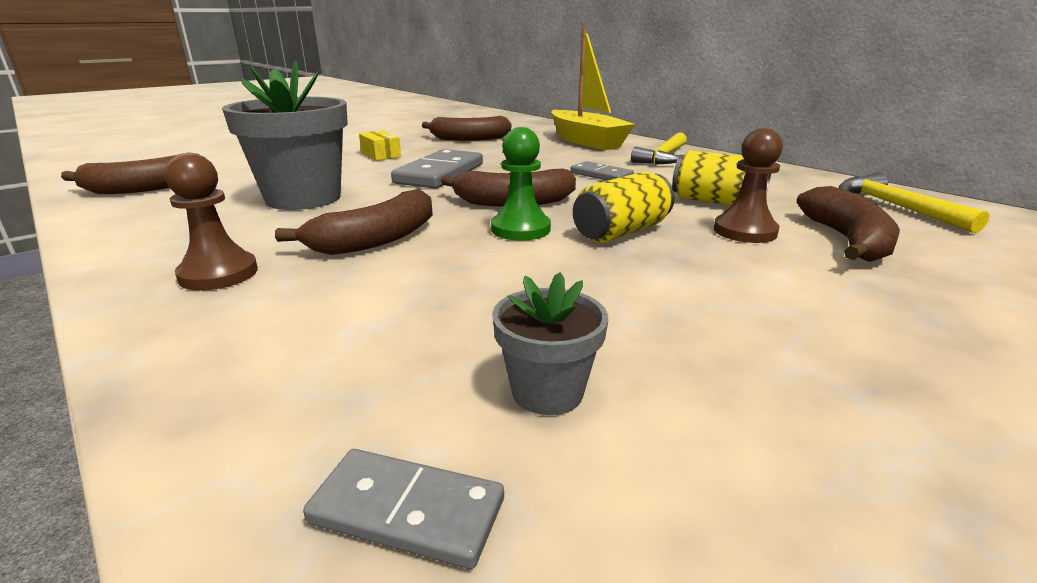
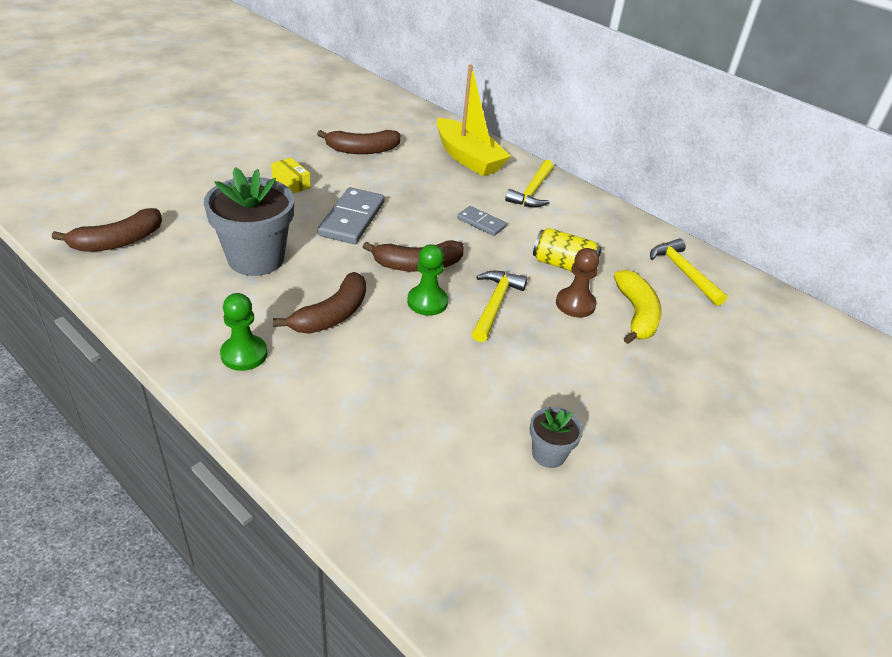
camera: 10 degrees left, 15 degrees up
brown pawn [165,153,258,291] -> green pawn [220,293,267,371]
grey domino [303,449,504,569] -> none
grey flower pot [492,272,608,415] -> grey flower pot moved to [530,407,583,468]
yellow can [573,171,675,243] -> yellow hammer [472,271,528,342]
brown banana [797,186,900,262] -> yellow banana [614,270,662,344]

